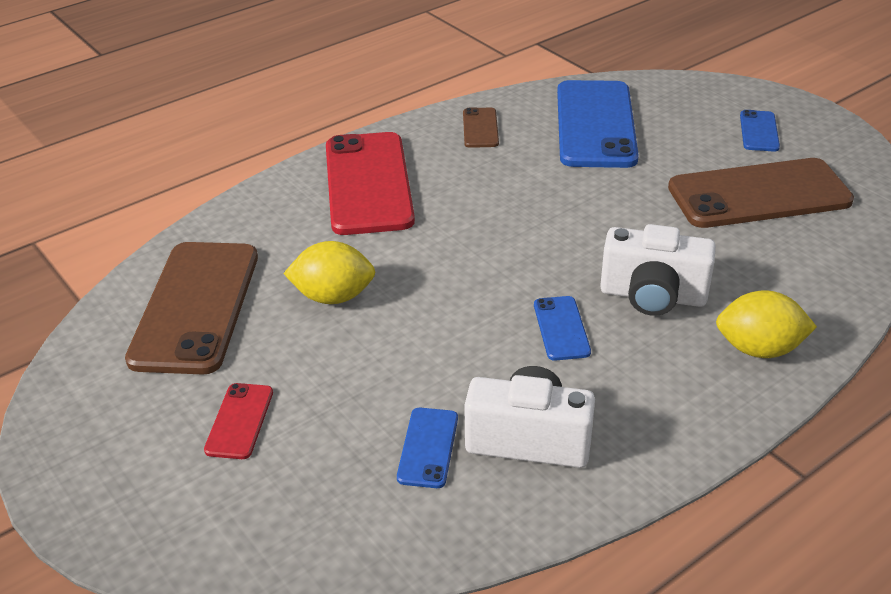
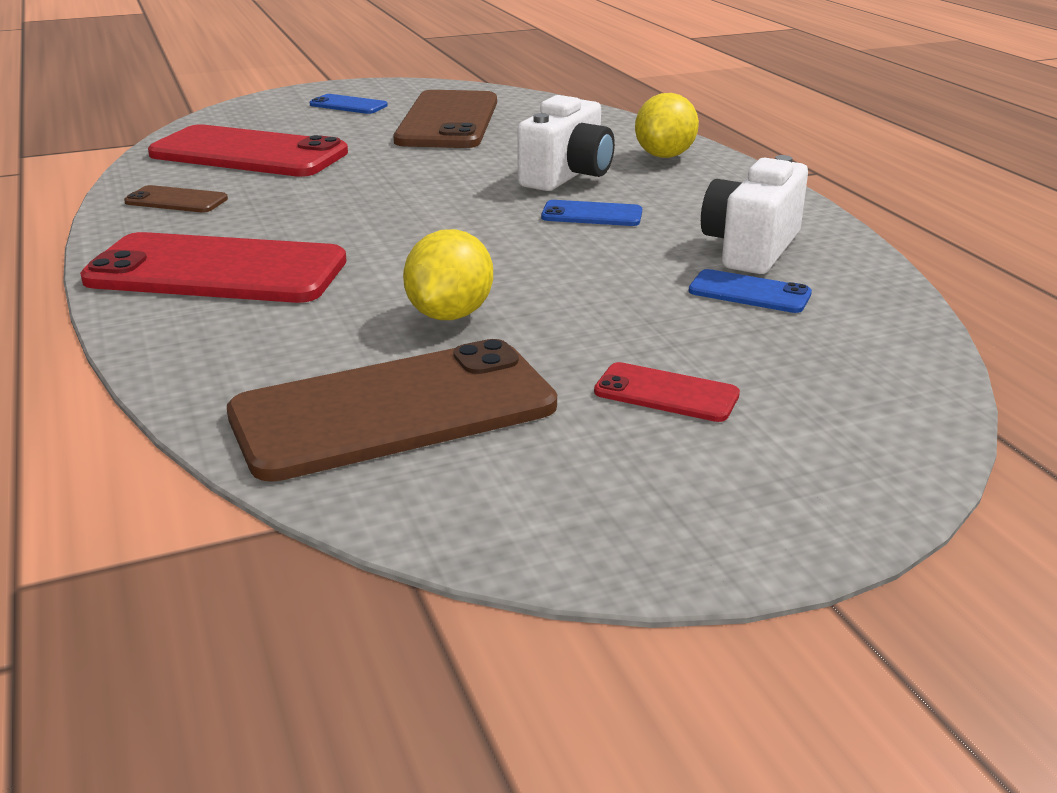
camera: 75 degrees left, 10 degrees down
brown phone [125,242,258,374] -> brown phone turned 45 degrees counterclockwise [227,339,557,482]
blue phone [557,80,639,168] -> red phone [148,124,348,177]

